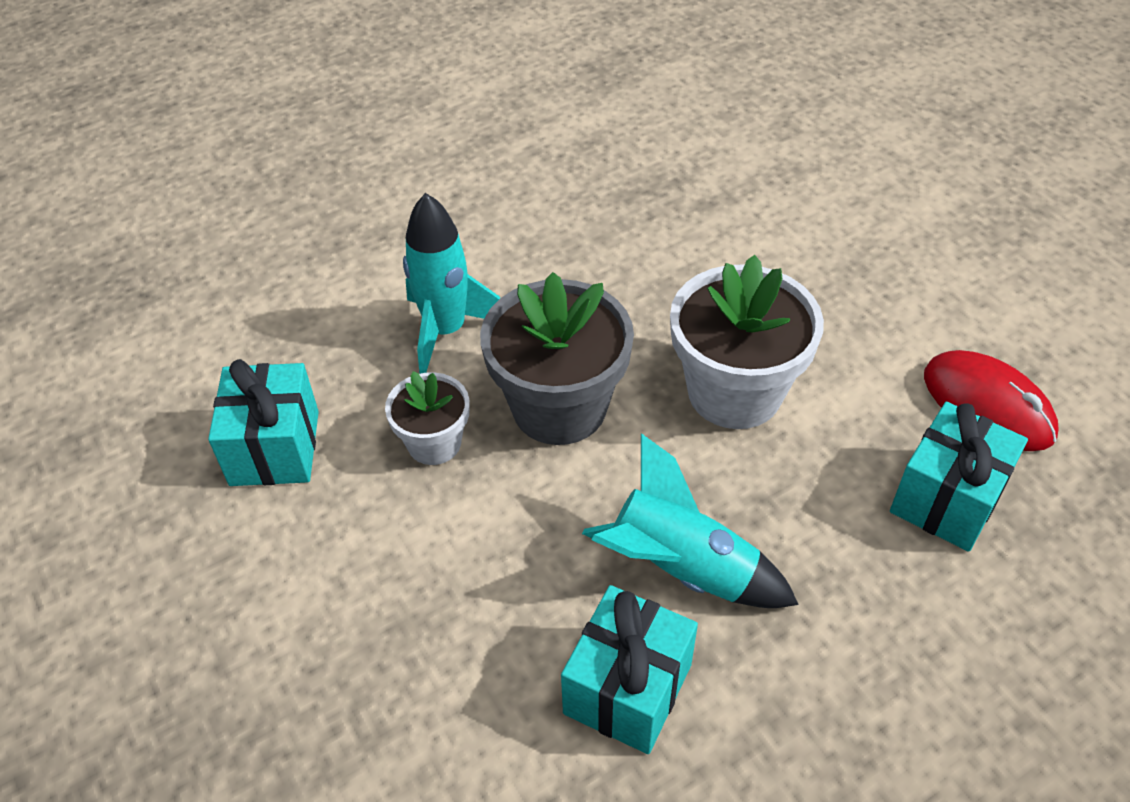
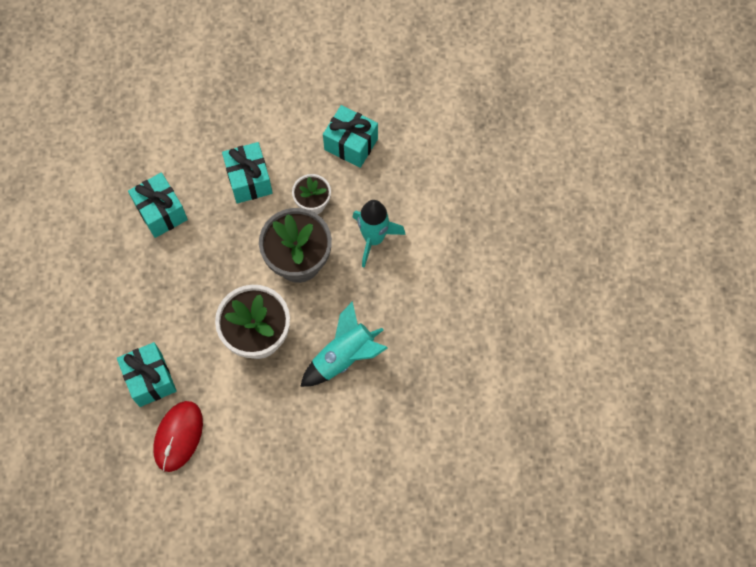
camera: 120 degrees right, 20 degrees up
turquoise rocket [582,433,799,608] -> turquoise rocket moved to [300,301,388,387]
red mouse [924,350,1059,451] -> red mouse turned 60 degrees counterclockwise [153,401,203,472]
none -> turquoise gift [222,142,273,204]

